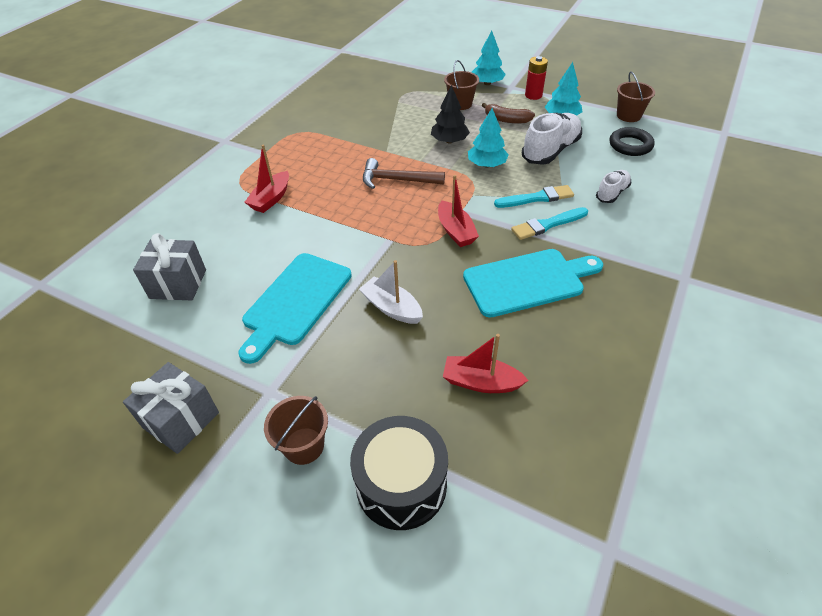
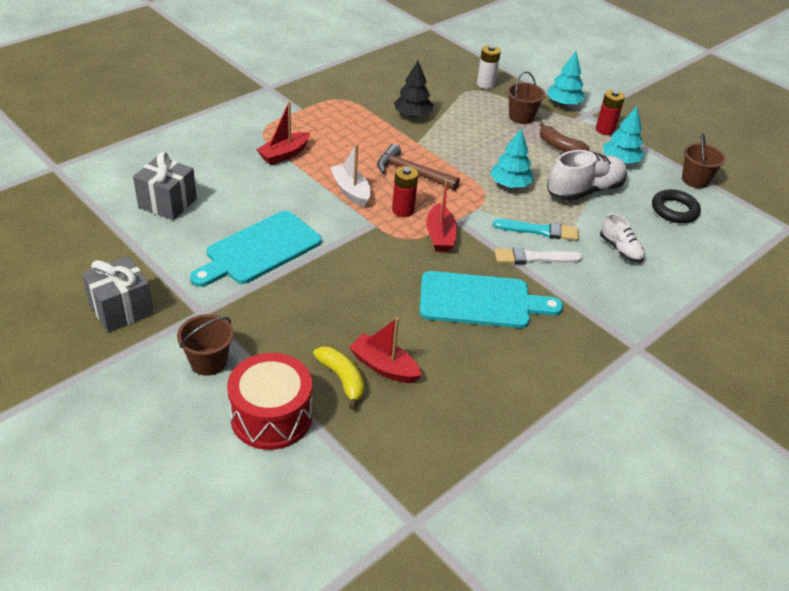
camera: 15 degrees right, 5 degrees down
black drum [350,416,448,530] -> red drum [227,353,312,450]
white boat [359,260,423,324] -> white boat moved to [330,144,371,207]
black tree [431,85,470,143] -> black tree moved to [394,61,433,117]
turquoise brush [511,207,588,240] -> white brush [494,247,583,264]
white shoe [596,170,632,203] -> white shoe turned 90 degrees clockwise [600,213,645,263]
none -> yellow banana [313,346,364,410]
none -> red battery [392,166,418,217]
none -> white battery [477,45,501,89]

